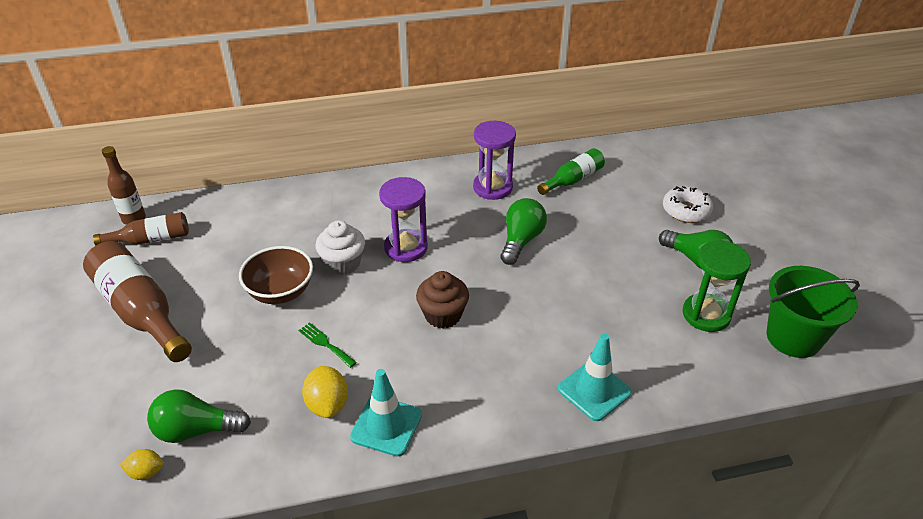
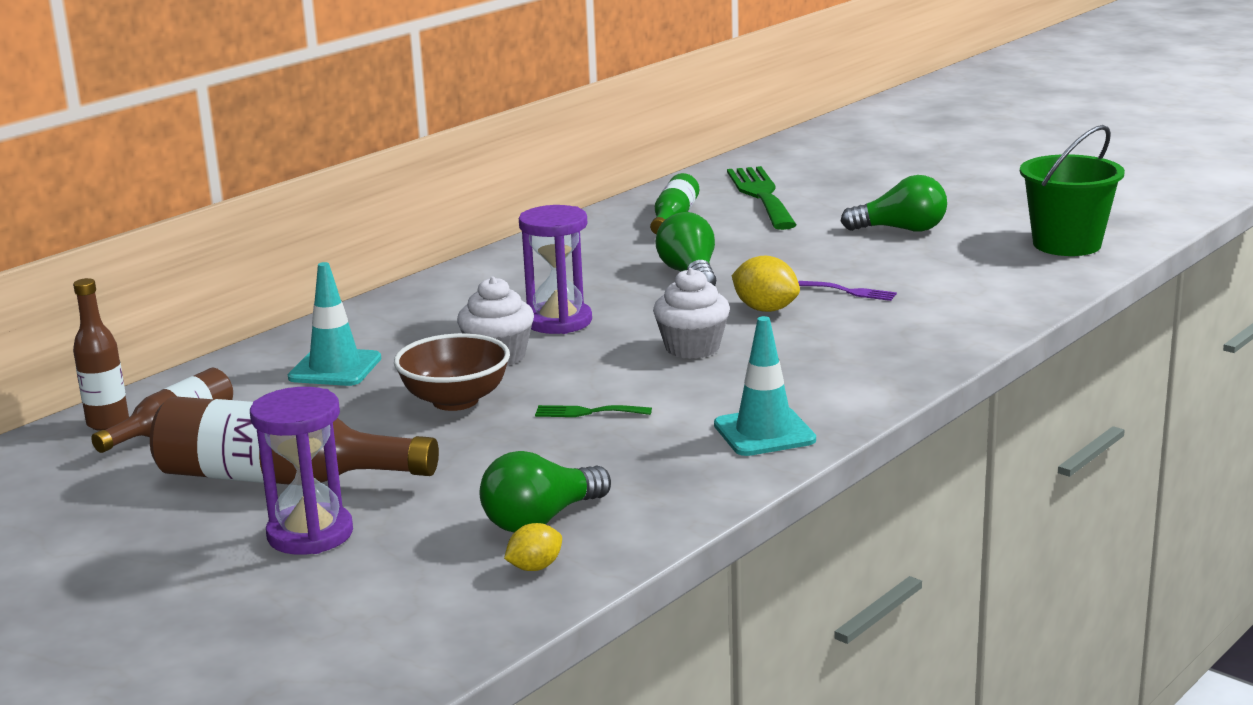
camera: 35 degrees left, 20 degrees down
yellow lemon [302,366,348,418] -> yellow lemon moved to [732,256,800,312]
brown cupcake [416,271,469,328] -> white cupcake [653,268,730,359]
purple hourglass [473,121,516,200] -> purple hourglass moved to [250,387,353,555]
turquoise traffic cone [558,333,632,421] -> turquoise traffic cone moved to [288,262,381,386]
white donut [663,186,713,223] -> none
green hourglass [683,240,751,332] -> none
none -> green fork [727,166,797,230]
none -> purple fork [798,281,897,301]

